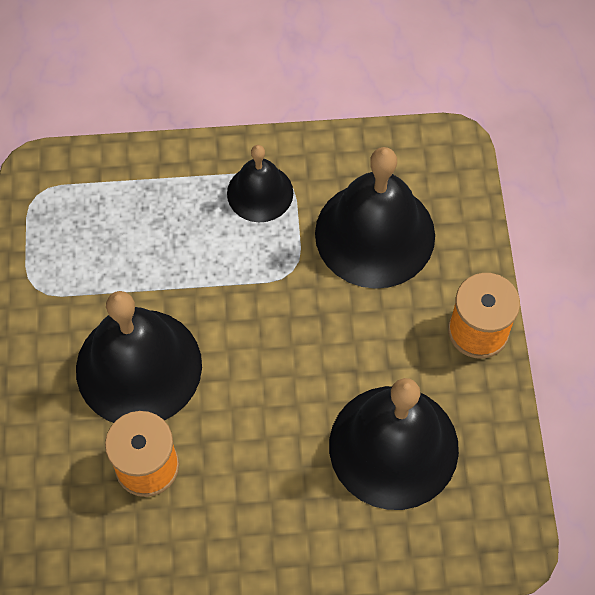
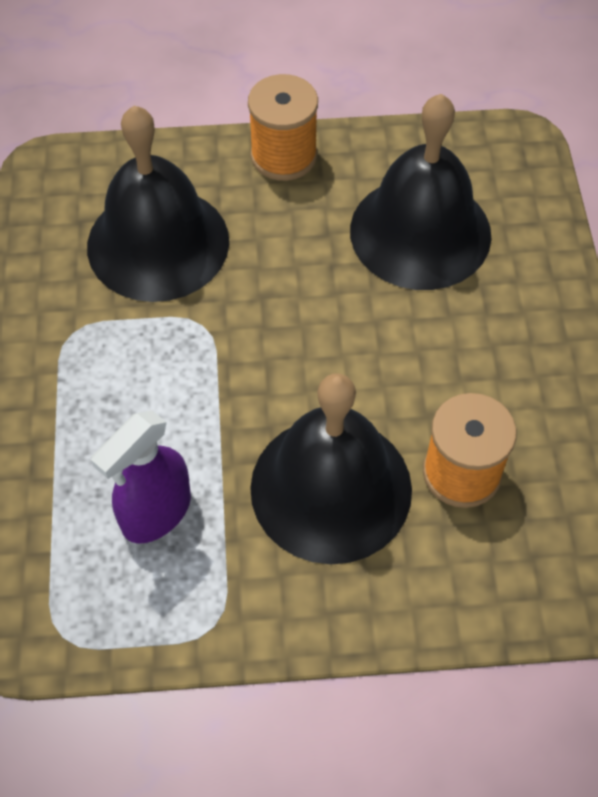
camera: 90 degrees left, 5 degrees down
black bell [227,145,293,222] -> none
none -> purple spray bottle [91,410,191,543]

